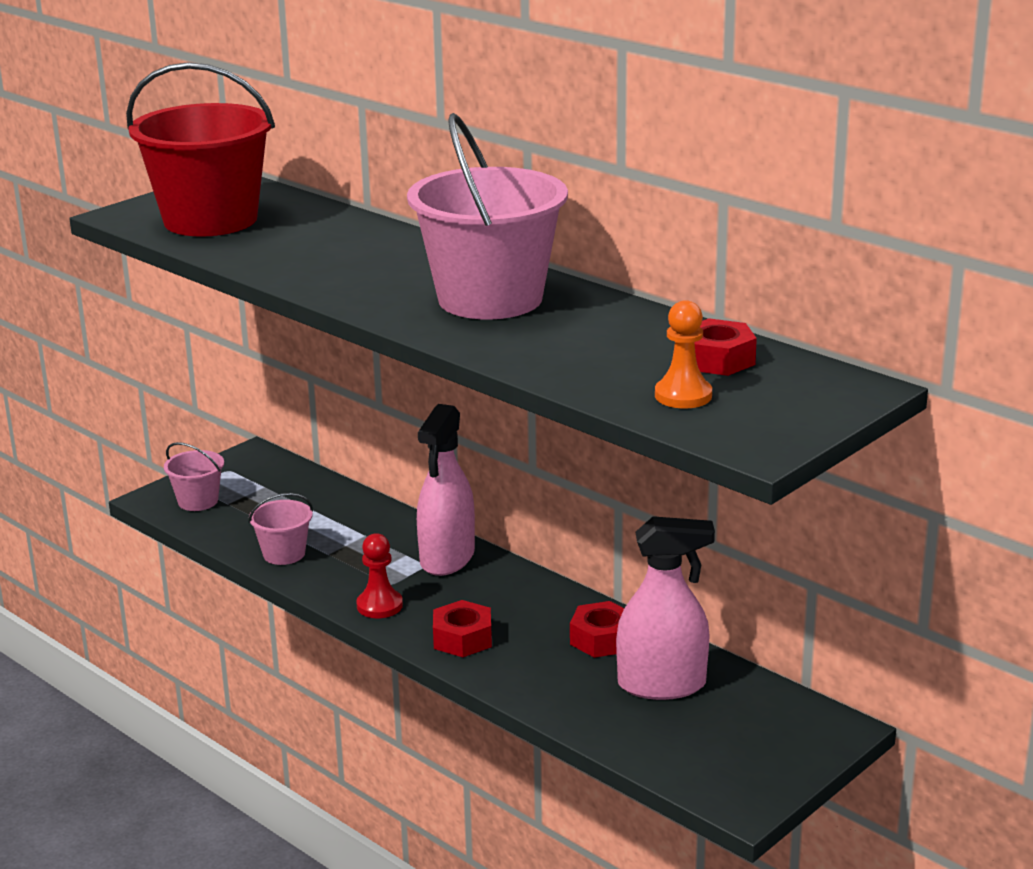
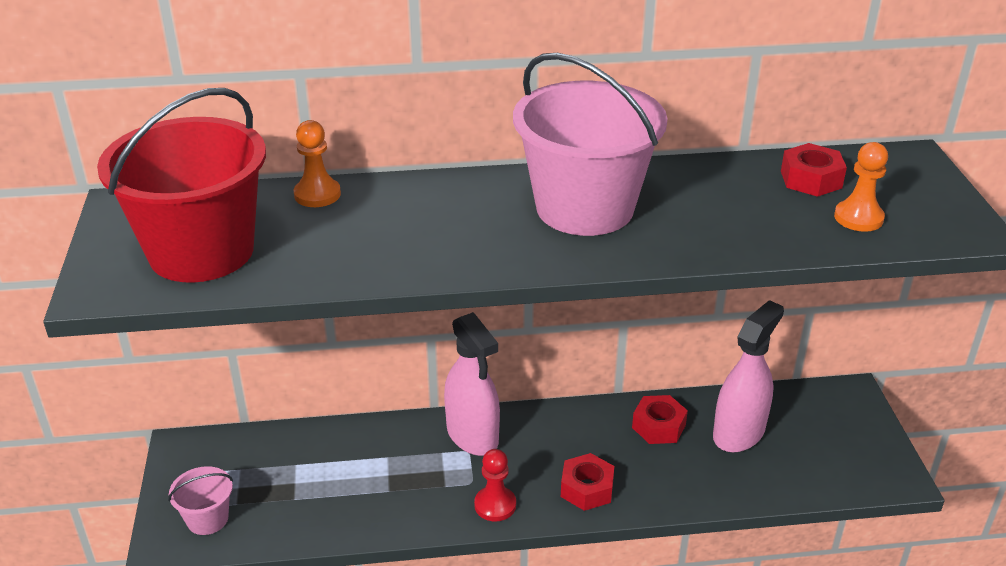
camera: 50 degrees left, 10 degrees up
pink bucket [248,493,313,565] -> none
none -> orange pawn [294,120,341,207]

